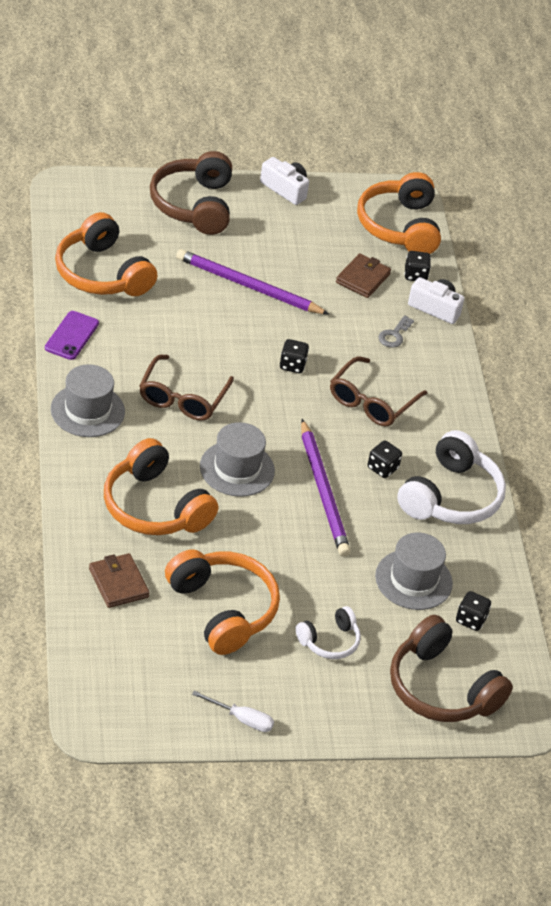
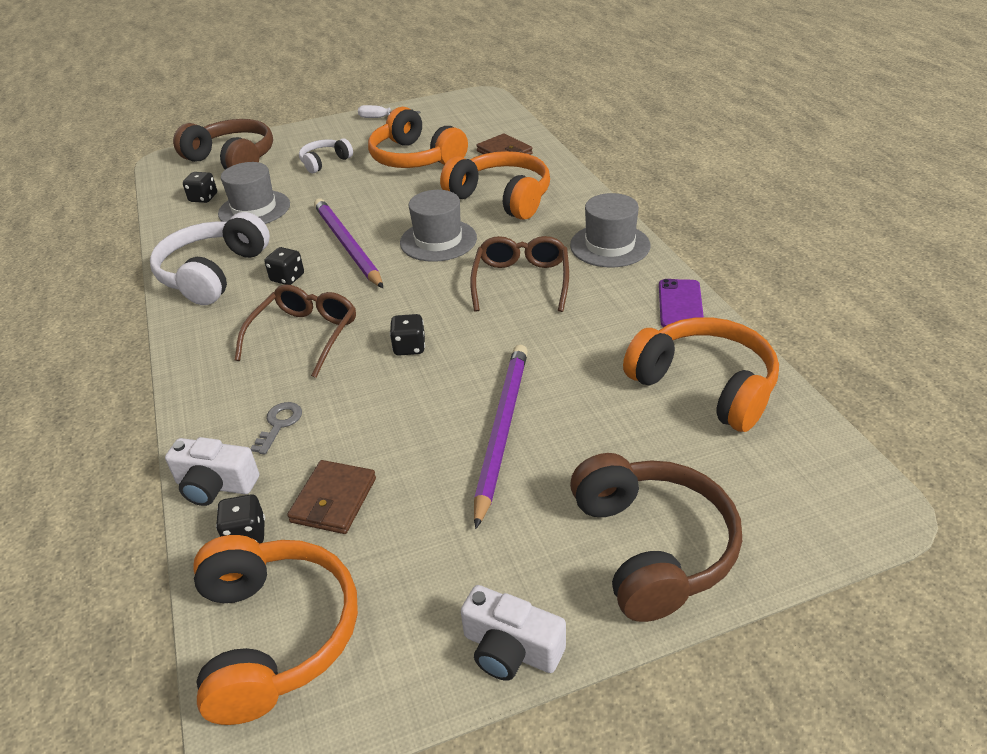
camera: 175 degrees right, 5 degrees down
purple pencil [176,249,330,315] -> purple pencil turned 90 degrees counterclockwise [474,345,528,529]

